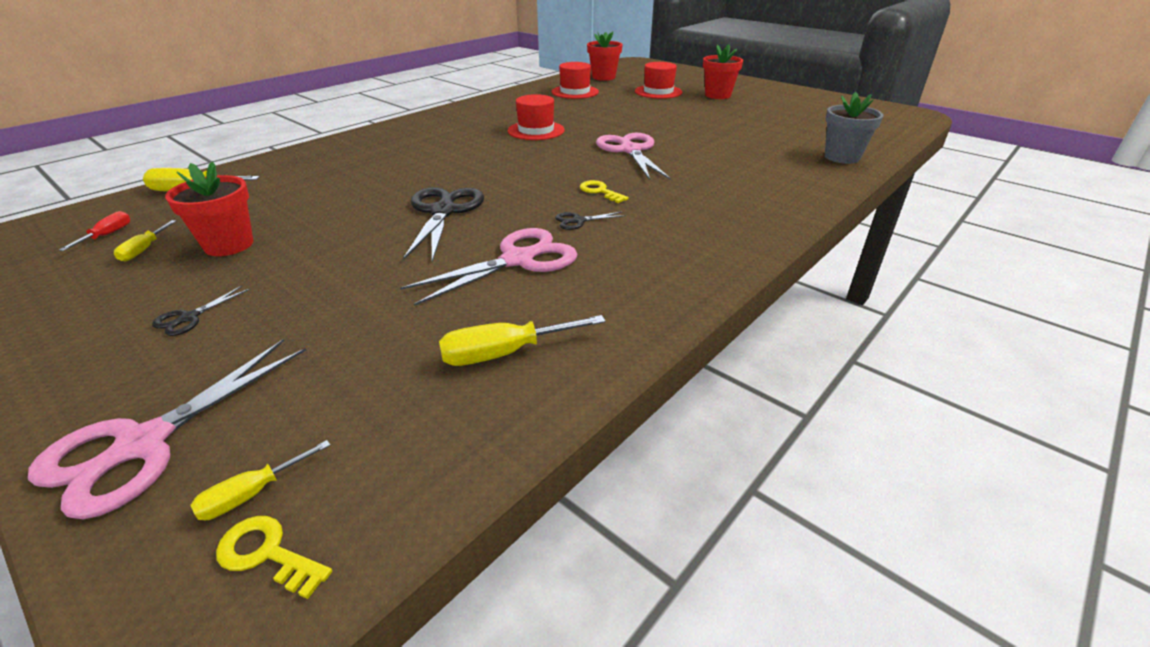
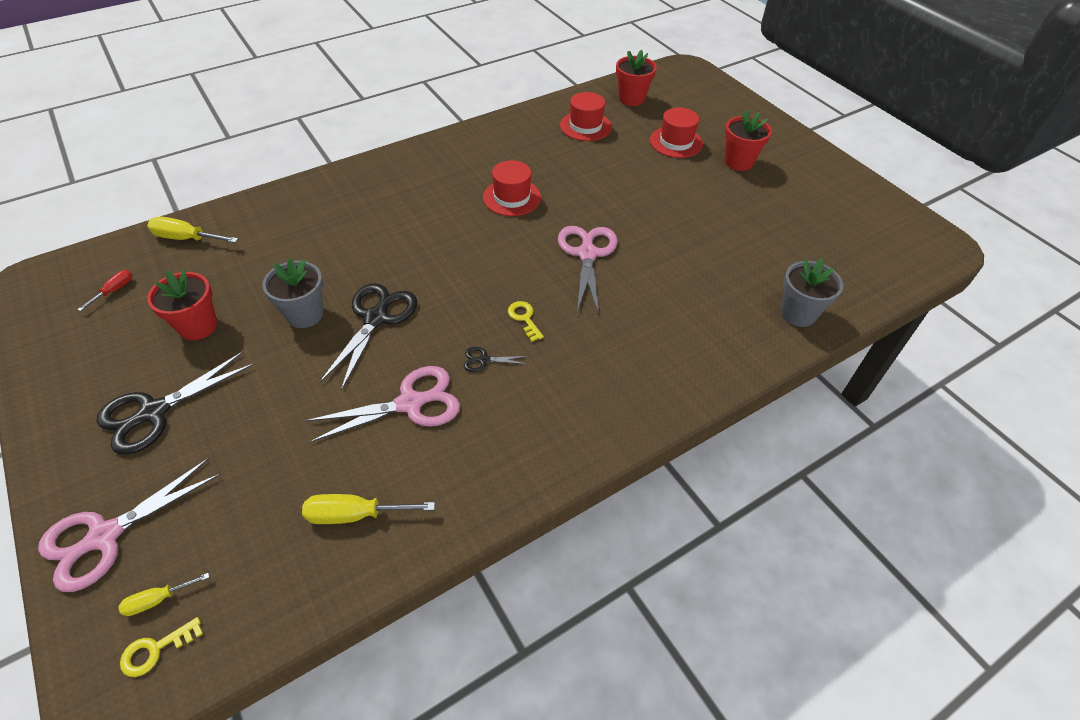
camera: 15 degrees right, 15 degrees up
yellow screwdriver [114,220,176,261] -> none
black scissors [152,286,250,336] -> black scissors [97,351,254,455], size x2.19
yellow key [216,516,332,599] -> yellow key turned 75 degrees counterclockwise [120,617,203,677]
none -> grey flower pot [262,258,323,328]

